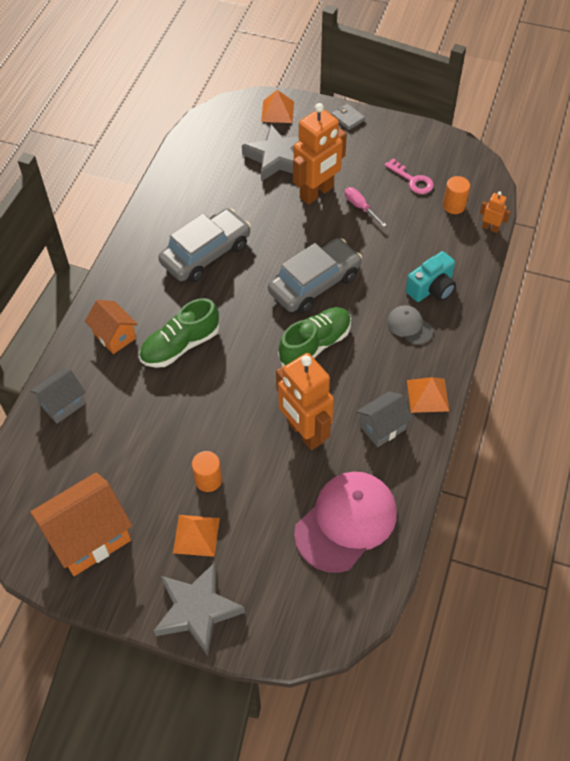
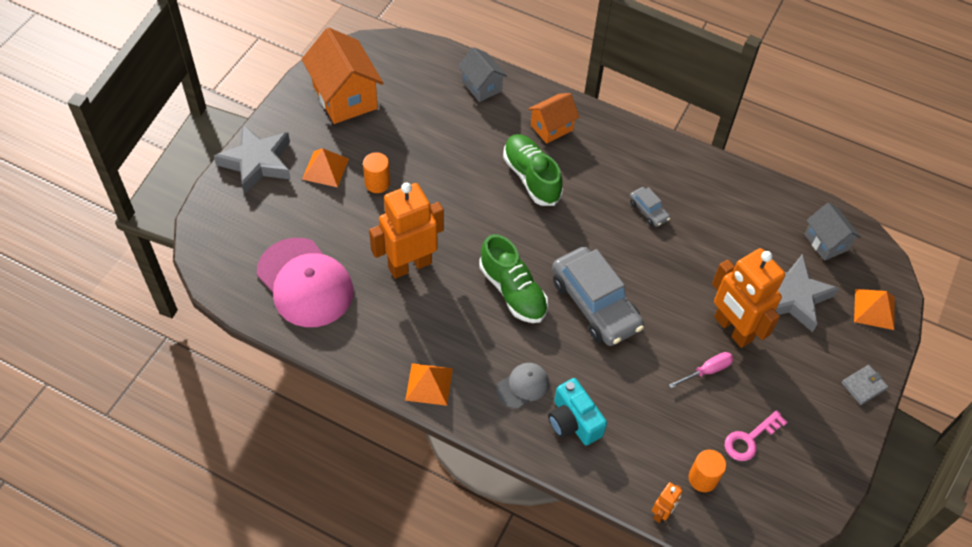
camera: 95 degrees right, 0 degrees up
grey car [158,208,251,282] -> grey car [630,187,670,227], size x0.45
grey house [356,391,413,447] -> grey house moved to [804,203,861,261]

